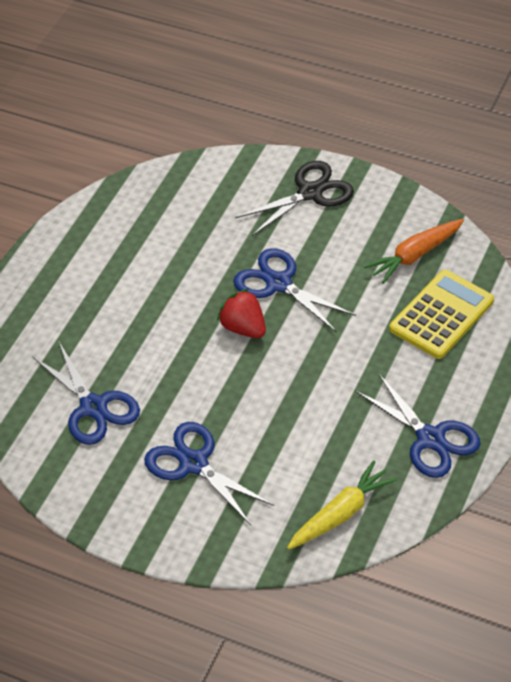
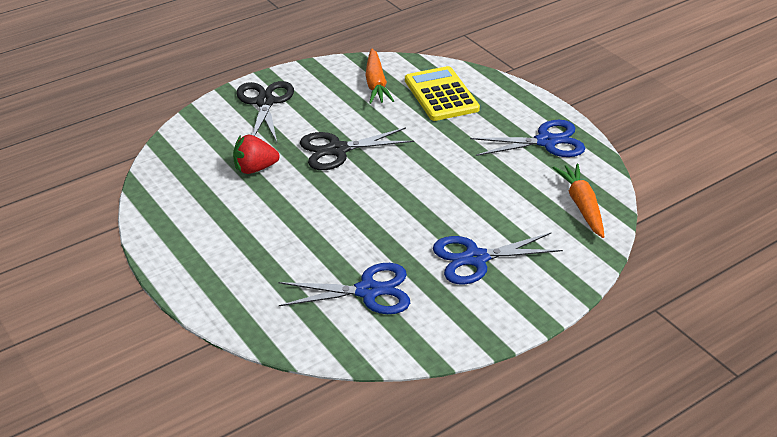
camera: 60 degrees left, 10 degrees down
red strawberry [217,289,266,338] -> red strawberry moved to [233,135,279,174]
blue scissors [233,248,356,333] -> black scissors [300,127,414,170]
yellow carrot [287,460,397,550] -> orange carrot [553,164,604,238]

